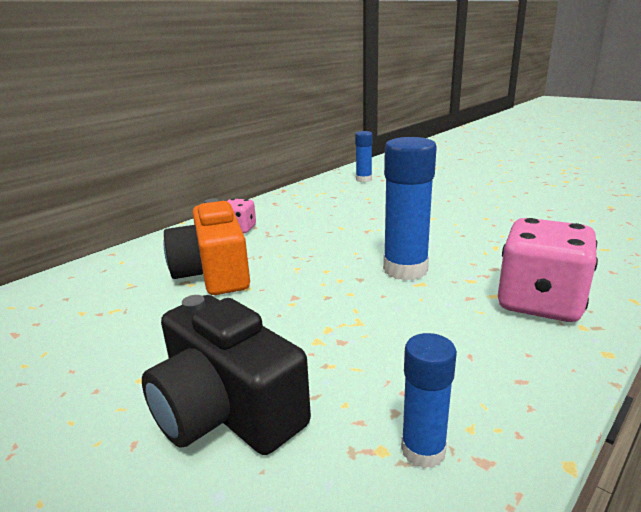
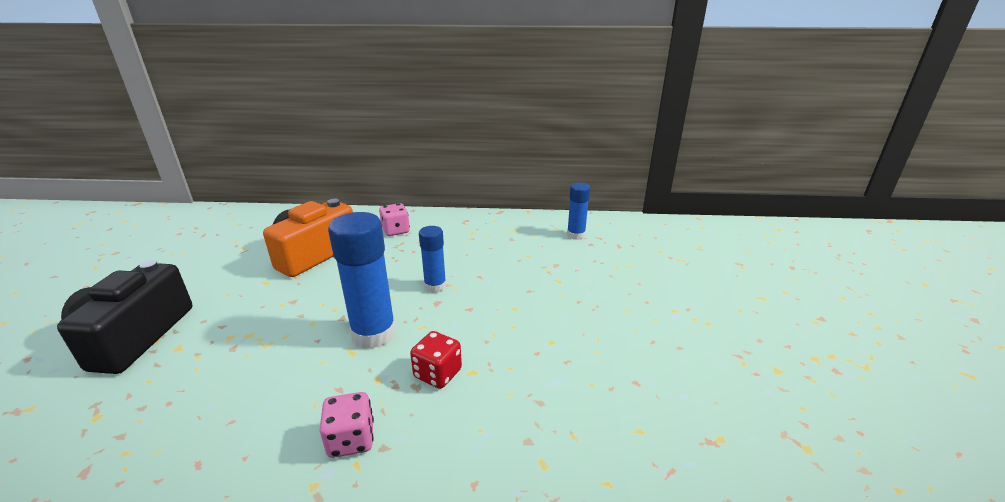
camera: 50 degrees right, 5 degrees up
blue glue stick [401,333,457,468] -> blue glue stick moved to [419,226,446,293]
pink dice [498,218,598,322] -> pink dice [319,392,374,458], size x0.53
none -> red dice [410,331,462,389]

